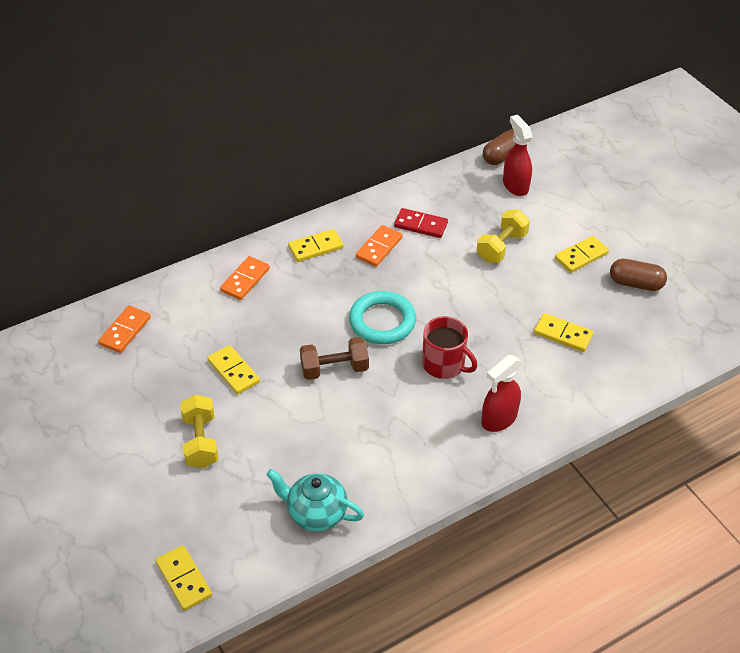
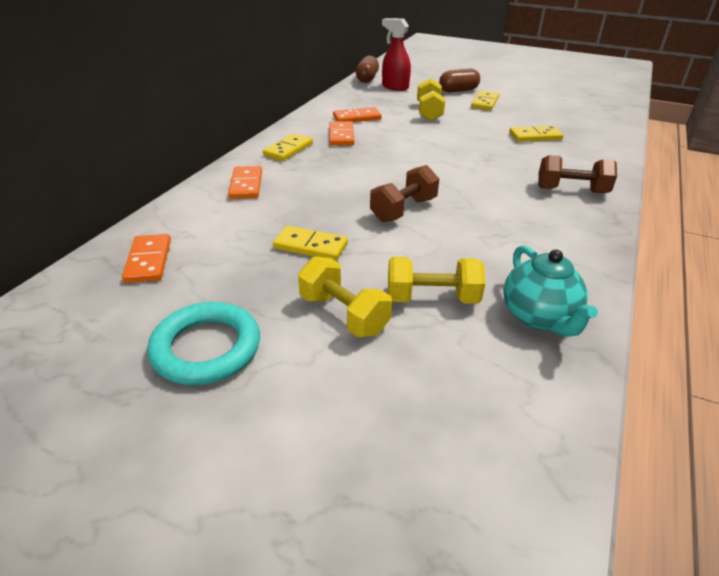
camera: 35 degrees left, 10 degrees down
yellow domino [155,545,212,611] -> none
turquoise teapot [266,469,364,531] -> turquoise teapot turned 90 degrees counterclockwise [504,245,598,337]
turquoise ring [349,291,416,344] -> turquoise ring moved to [147,302,260,385]
red domino [394,208,448,238] -> orange domino [333,107,382,122]
red mug [422,316,477,379] -> none
red spray bottle [481,355,522,432] -> brown dumbbell [538,155,617,193]
brown capsule [610,259,667,291] -> brown capsule moved to [439,69,480,92]
none -> yellow dumbbell [388,257,485,304]

